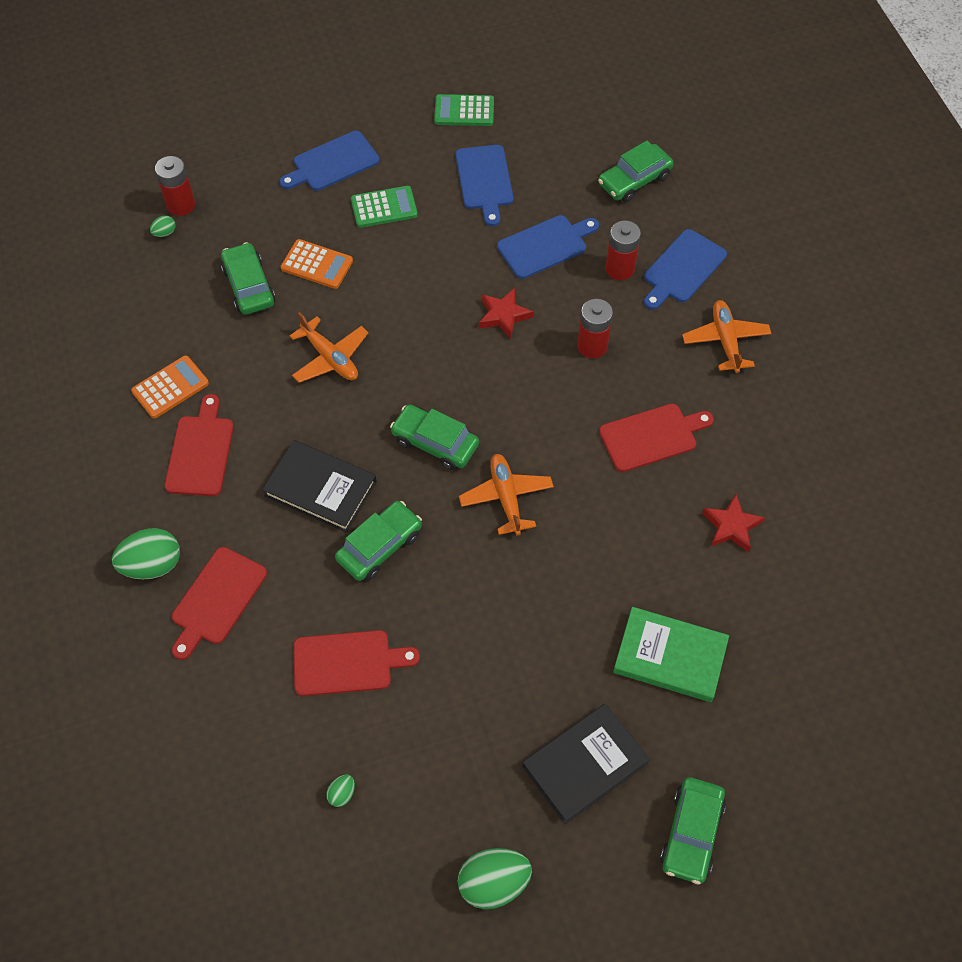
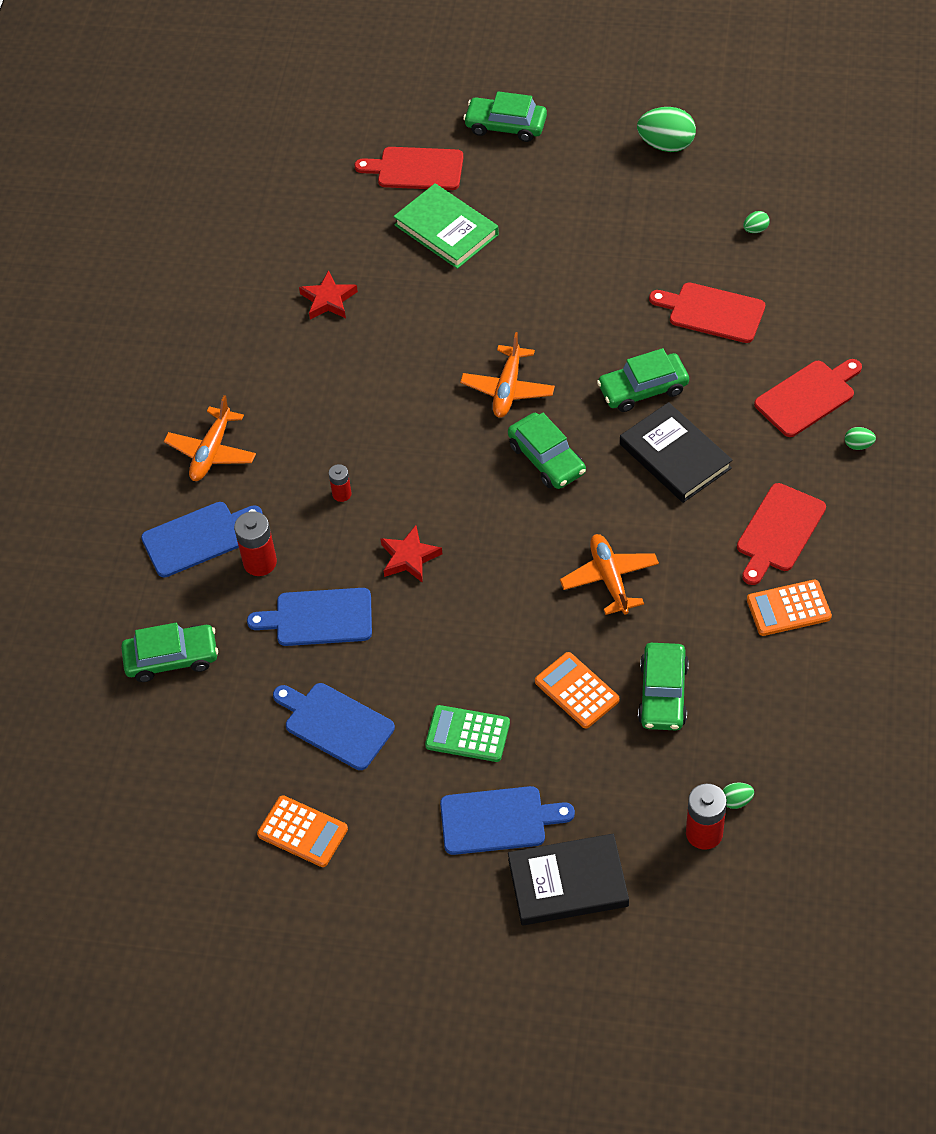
camera: 150 degrees left, 5 degrees down
green egg [112,528,180,579] -> green egg [845,427,876,450], size x0.47
green calculator [434,94,494,126] -> orange calculator [257,795,348,867]
blue cutting board [455,145,513,226] -> blue cutting board turned 75 degrees counterclockwise [273,683,395,770]
black book [522,704,650,824] -> black book moved to [508,834,629,926]
red battery [577,299,613,359] -> red battery [329,464,352,502], size x0.58
red cutting board [599,404,714,472] -> red cutting board moved to [354,147,464,190]
green car [660,777,726,884] -> green car turned 120 degrees counterclockwise [463,91,547,142]

